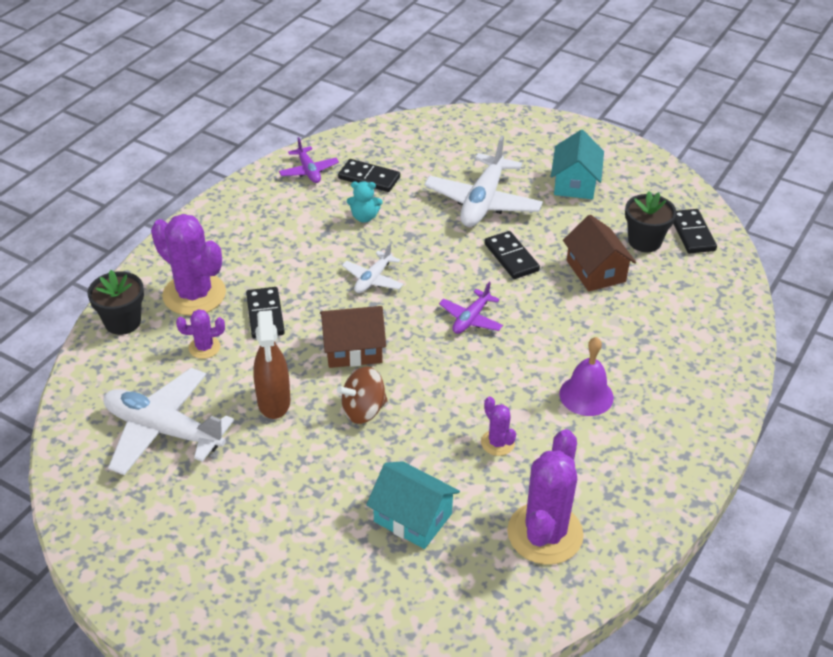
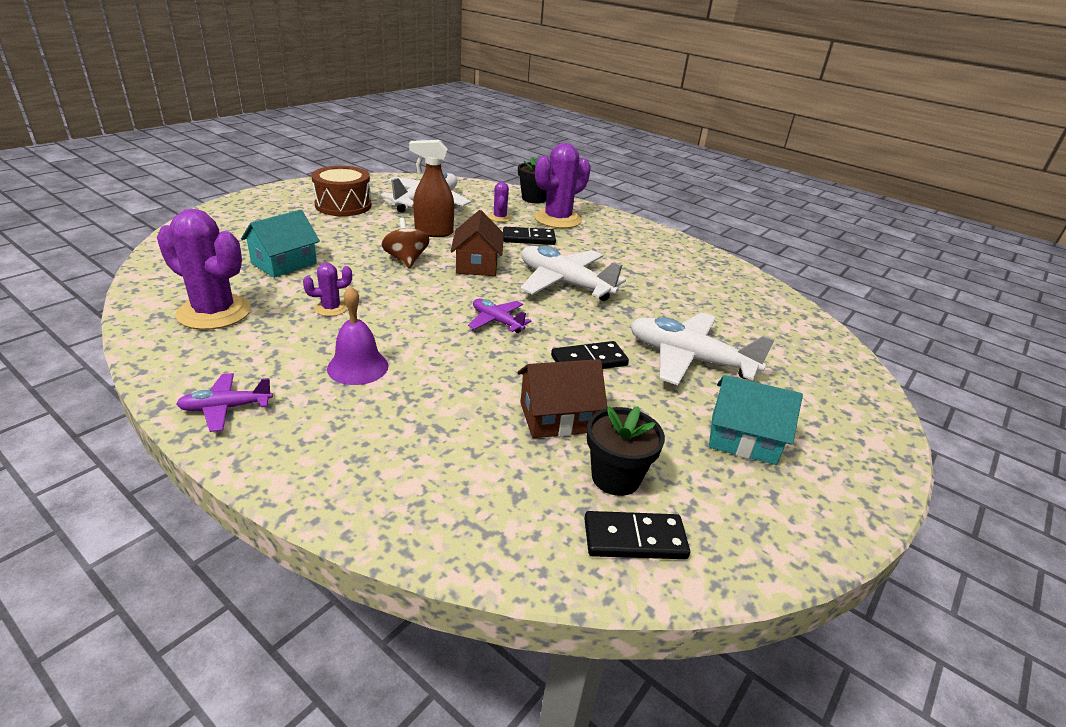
camera: 95 degrees right, 10 degrees down
purple plane [279,137,339,183] -> purple plane moved to [176,373,273,432]
black domino [338,159,400,192] -> none
white plane [342,243,403,293] -> white plane [520,246,626,301], size x1.90
turquoise teddy bear [347,181,382,222] -> none
none -> brown drum [311,166,372,216]

